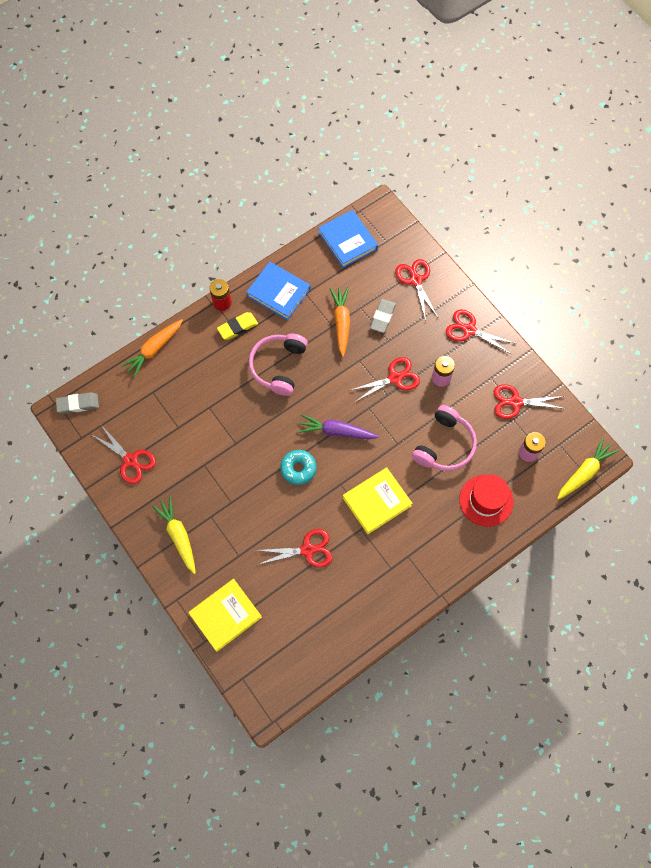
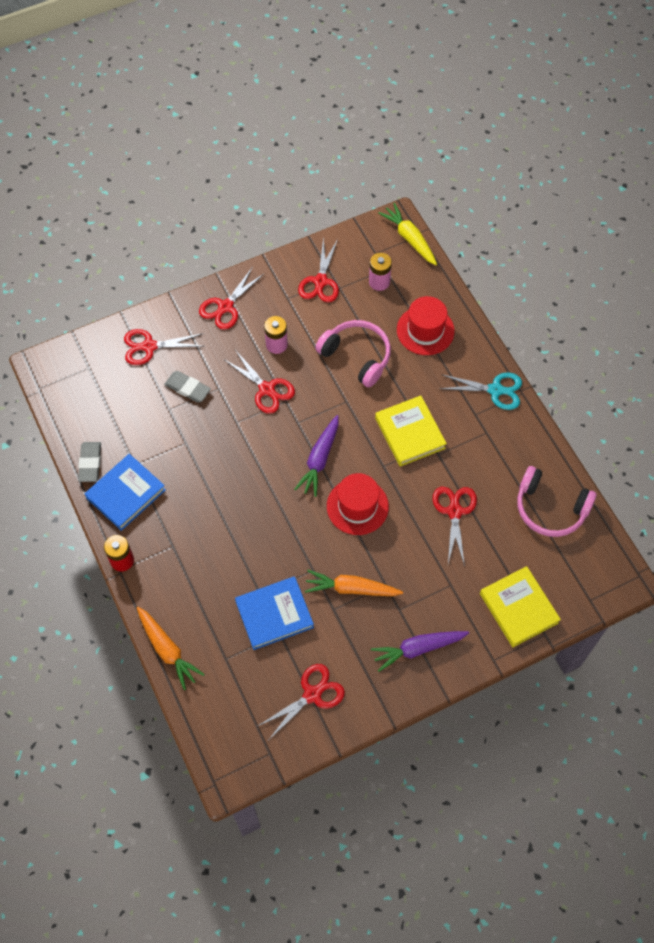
camera: 80 degrees left, 5 degrees down
grey eraser [56,392,99,414] -> grey eraser moved to [78,442,101,482]
yellow carrot [152,497,196,574] -> purple carrot [371,631,469,672]
yellow eraser [217,312,258,340] -> none
pink headphones [249,334,308,396] -> pink headphones moved to [517,466,597,537]
turquoise donut [280,450,316,485] -> red hat [327,473,389,535]
blue book [318,210,378,268] -> blue book moved to [235,576,314,650]
orange carrot [330,287,350,357] -> orange carrot moved to [305,570,403,596]
red scissors [348,357,420,402] -> red scissors turned 150 degrees clockwise [223,350,295,414]
none -> turquoise scissors [439,372,522,410]

